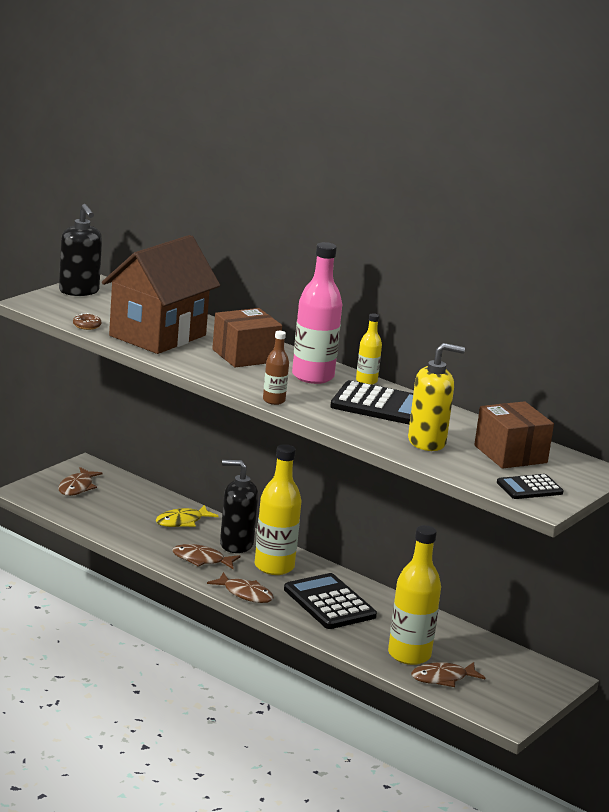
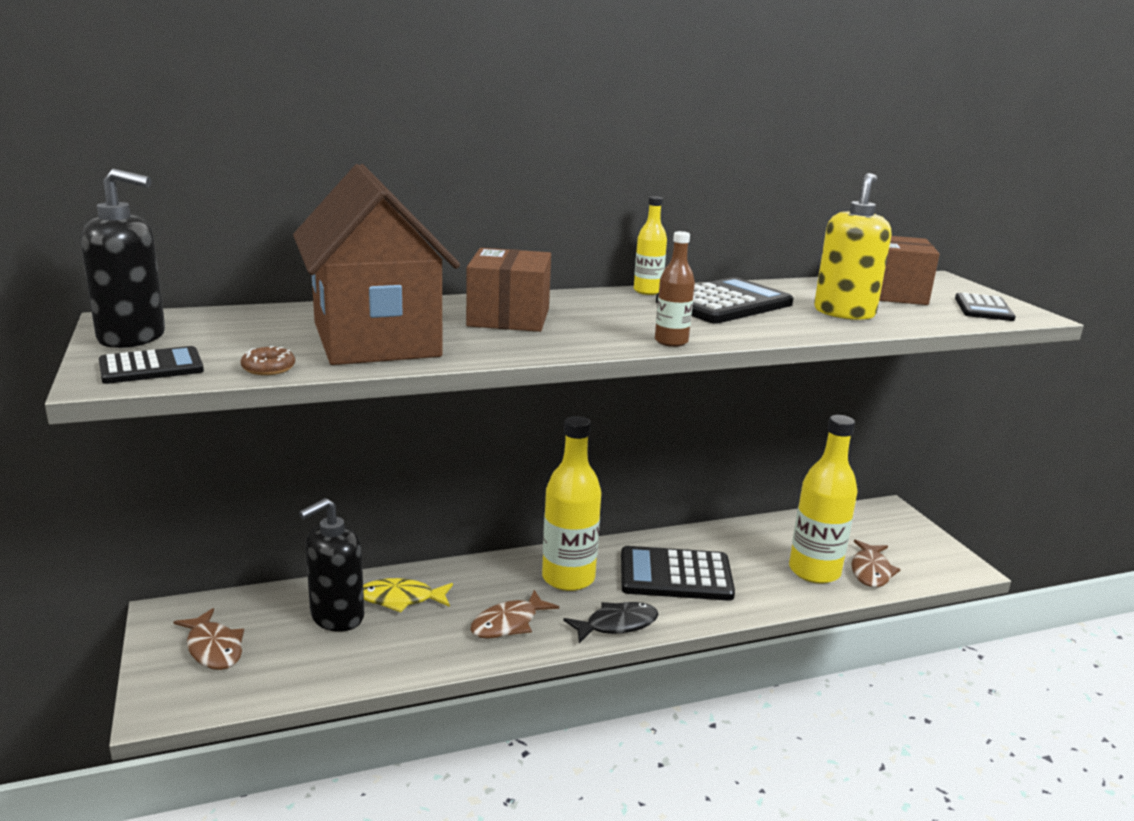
camera: 55 degrees left, 0 degrees up
yellow fish [155,505,218,527] -> yellow fish turned 90 degrees clockwise [363,578,453,612]
brown fish [207,572,274,603] -> black fish [563,602,658,643]
black soap dispenser [220,460,258,553] -> black soap dispenser moved to [299,498,364,632]
pink bottle [292,242,342,384] -> none
none -> black calculator [99,346,204,384]

